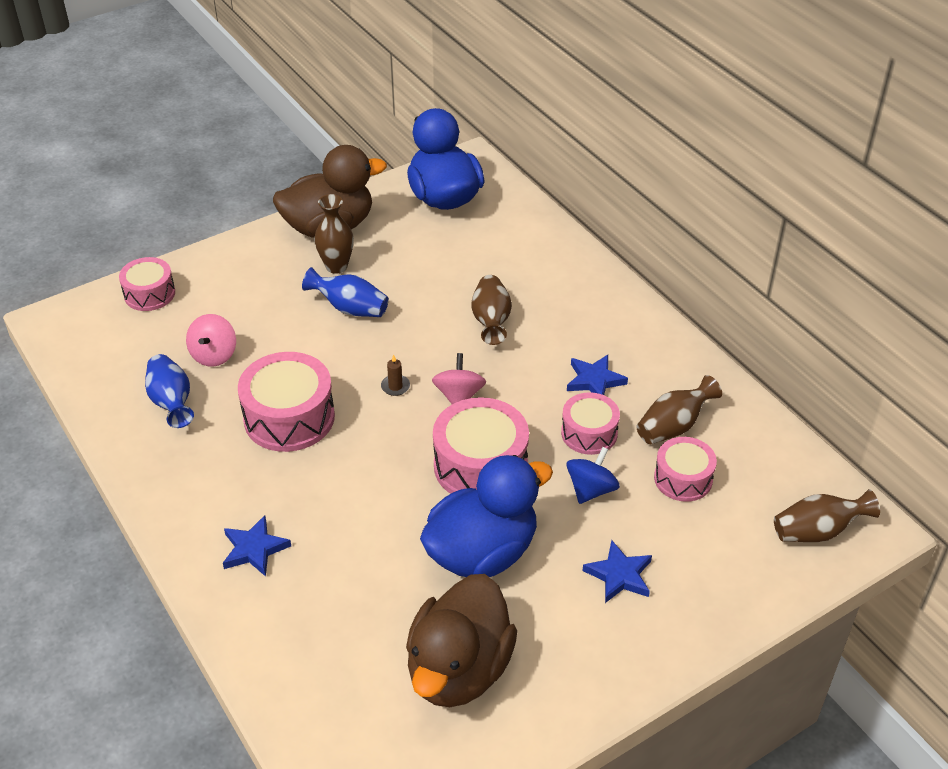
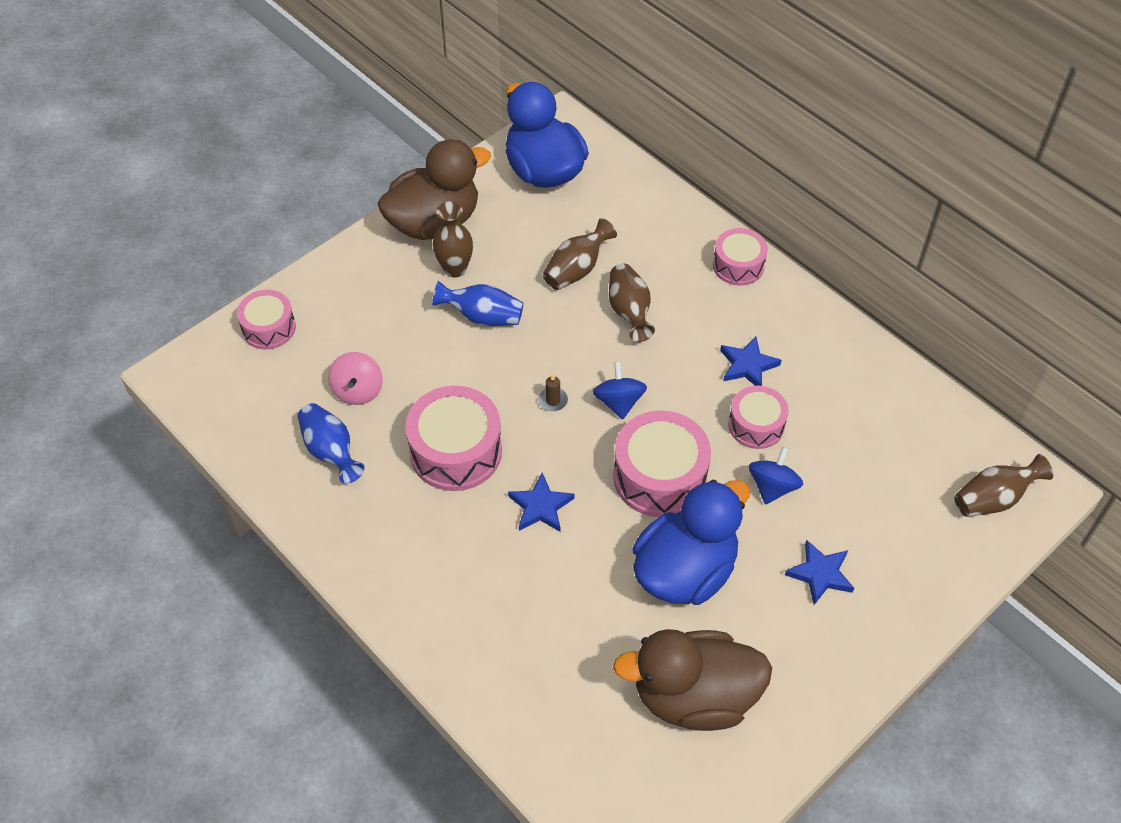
camera: 10 degrees left, 10 degrees up
blue star [223,515,291,577] -> blue star moved to [508,473,574,532]
brown duck [406,574,517,707] -> brown duck turned 75 degrees clockwise [613,629,772,731]
pink spinning top [432,353,486,404] -> blue spinning top [593,362,647,420]
brown vase [636,375,722,444] -> brown vase moved to [543,218,617,290]
pink drum [654,437,717,502] -> pink drum moved to [713,228,768,286]

